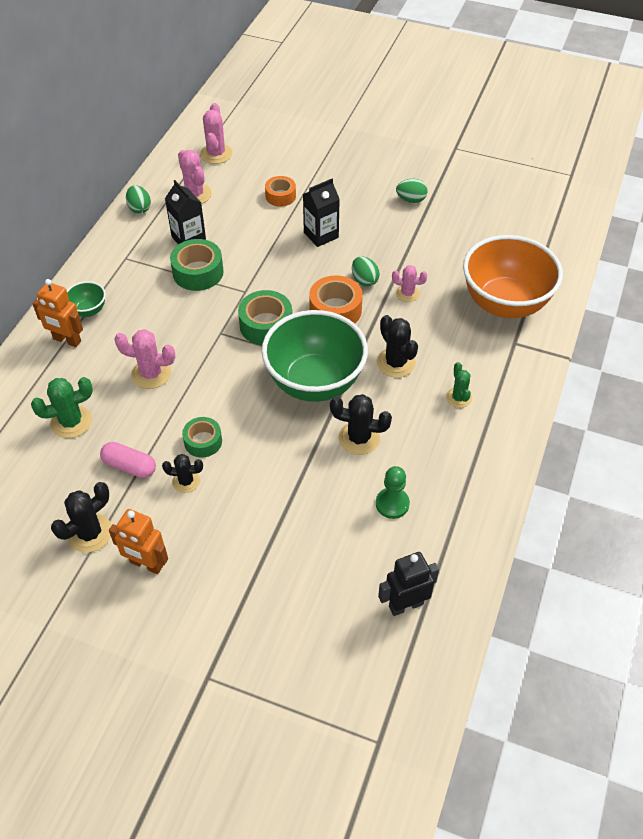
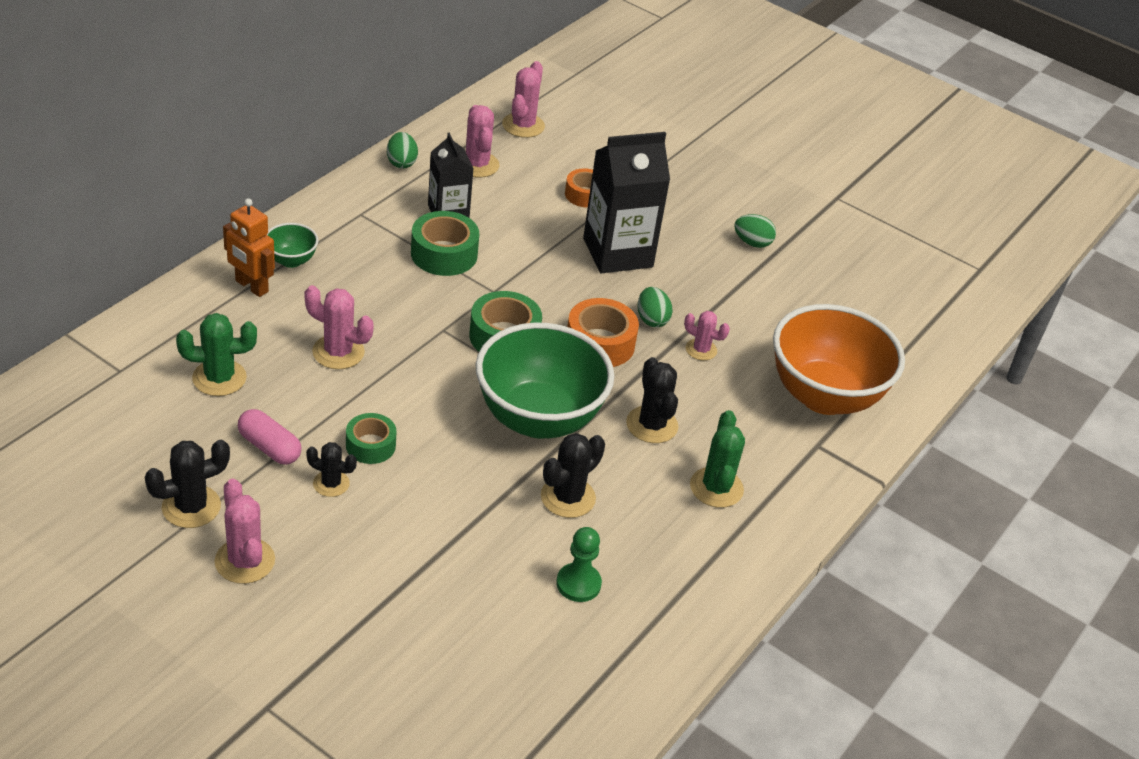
camera: 10 degrees right, 10 degrees down
orange robot [109,509,168,574] -> pink cactus [214,479,275,584]
black carton [303,179,340,247] -> black carton [583,132,670,273], size x1.65
black cactus [330,394,392,455] -> black cactus turned 75 degrees counterclockwise [541,433,605,518]
black robot [378,552,439,616] -> none
green cactus [446,362,472,408] -> green cactus [690,410,745,508], size x1.55

